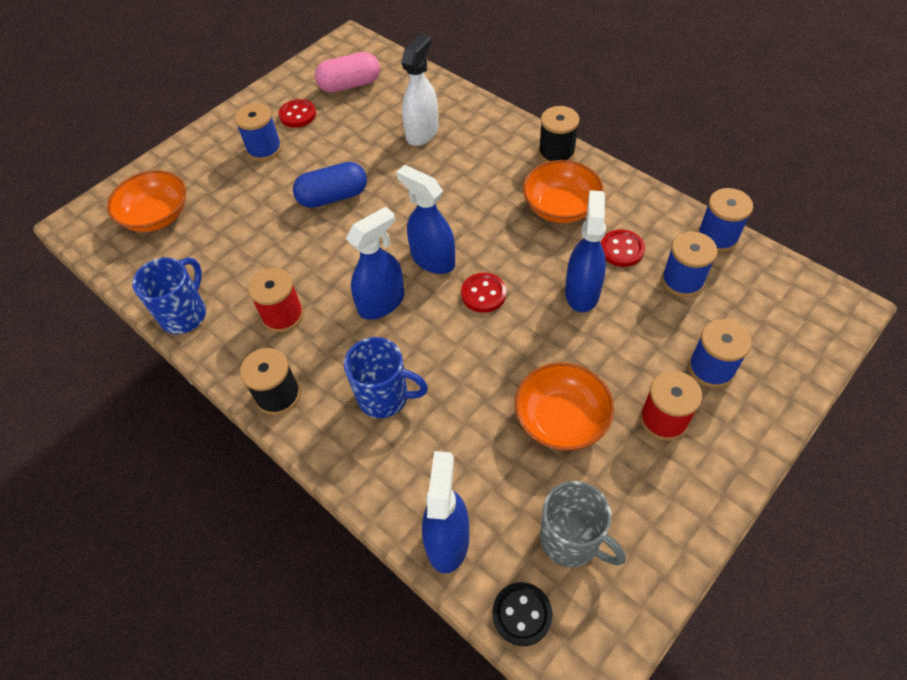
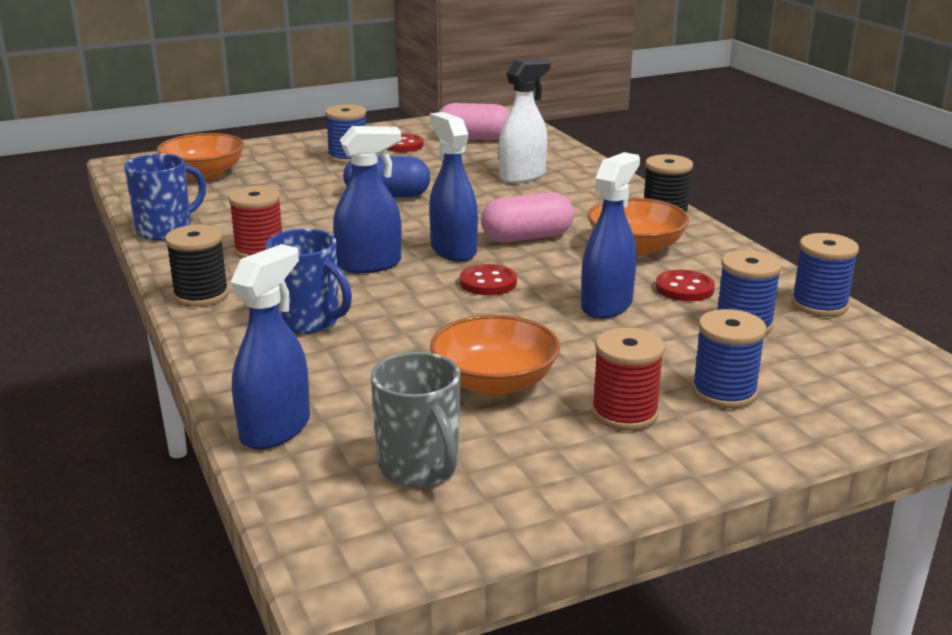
camera: 20 degrees right, 30 degrees down
black button [492,582,552,646] -> none
none -> pink capsule [481,192,574,243]

